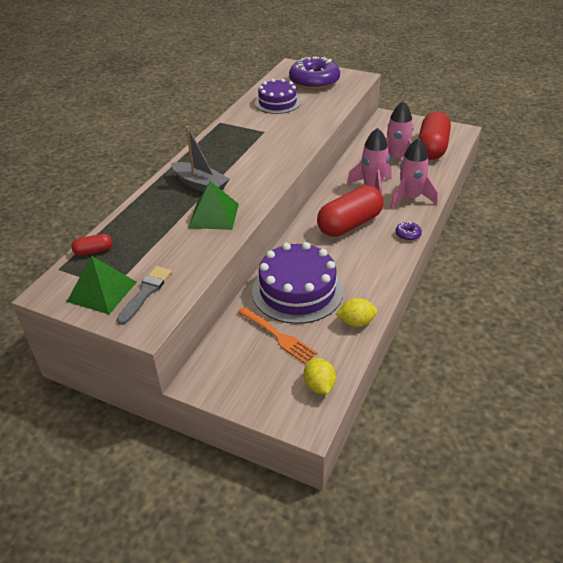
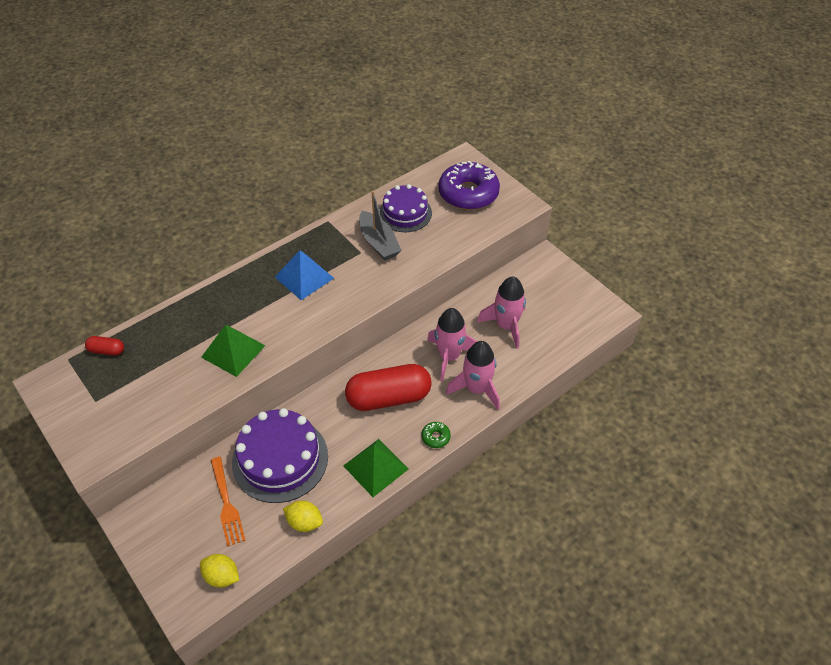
camera: 25 degrees right, 10 degrees up
green pyramid [67,256,136,314] -> green pyramid moved to [343,439,408,497]
grey brush [117,266,172,325] -> none
grey boat [171,126,229,192] -> grey boat moved to [359,191,401,260]
yellow lemon [303,358,336,394] -> yellow lemon turned 75 degrees counterclockwise [200,554,239,588]
purple donut [395,221,422,241] -> green donut [422,422,451,448]
red capsule [418,112,451,160] -> none
none -> blue pyramid [275,250,334,300]

